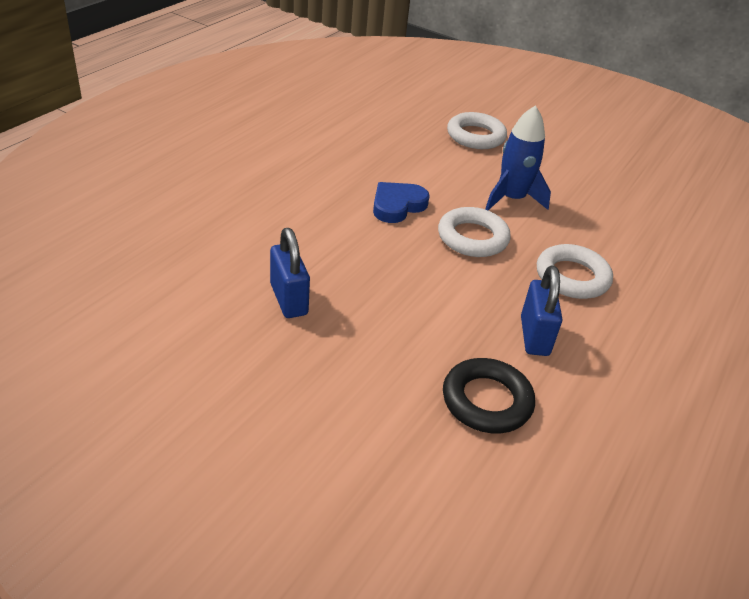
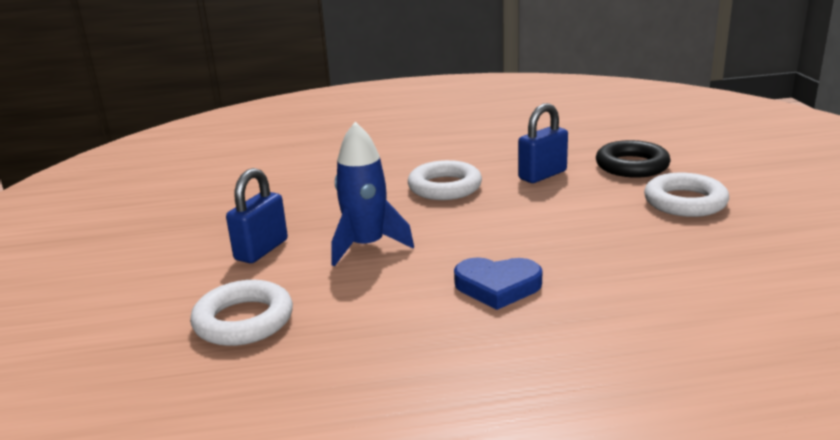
camera: 125 degrees left, 15 degrees down
blue padlock [270,228,310,318] -> blue padlock moved to [226,168,288,263]
white ring [438,207,511,257] -> white ring moved to [644,173,729,217]

